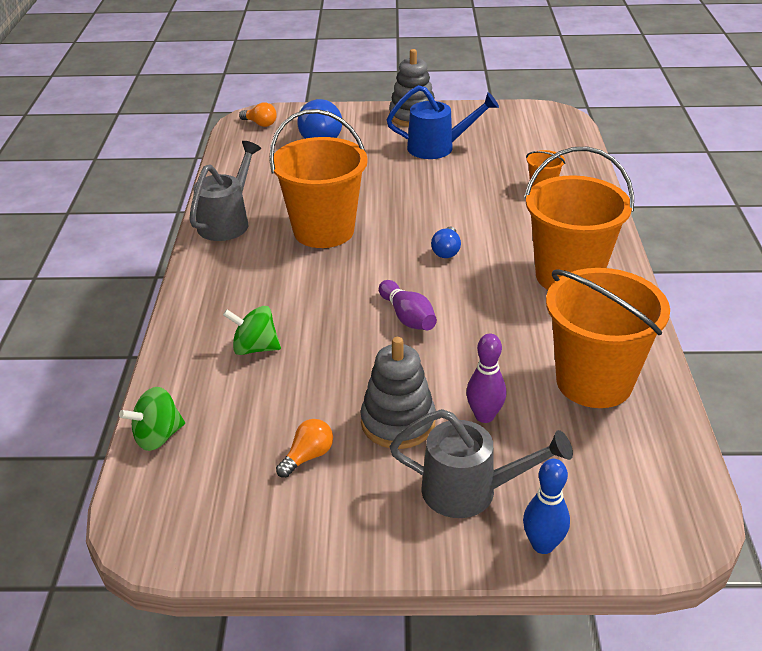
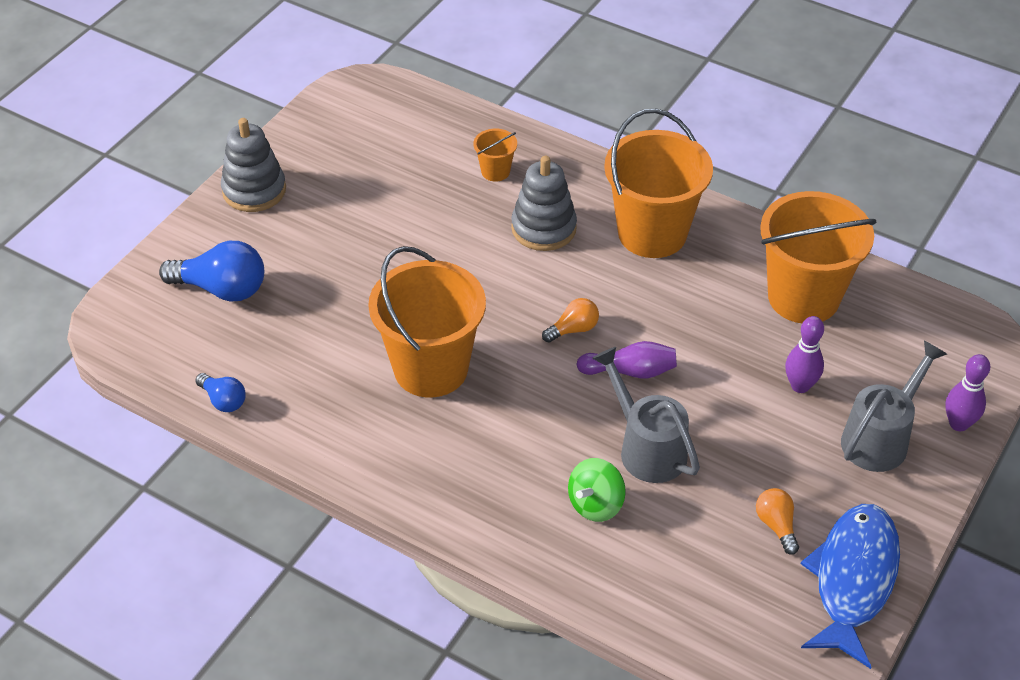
camera: 60 degrees left, 10 degrees up
green spinning top [119,387,185,451] -> none
grey watering can [189,141,261,241] -> grey watering can moved to [592,347,700,483]
orange light bulb [239,102,277,127] -> orange light bulb moved to [542,298,599,343]
grey stacking toy [360,337,436,449] -> grey stacking toy moved to [511,156,577,251]
blue watering can [387,85,499,159] -> none
blue light bulb [431,227,461,258] -> blue light bulb moved to [195,373,246,412]
blue bowling pin [523,459,570,554] -> purple bowling pin [945,354,990,431]
none -> blue fish [801,504,900,669]

